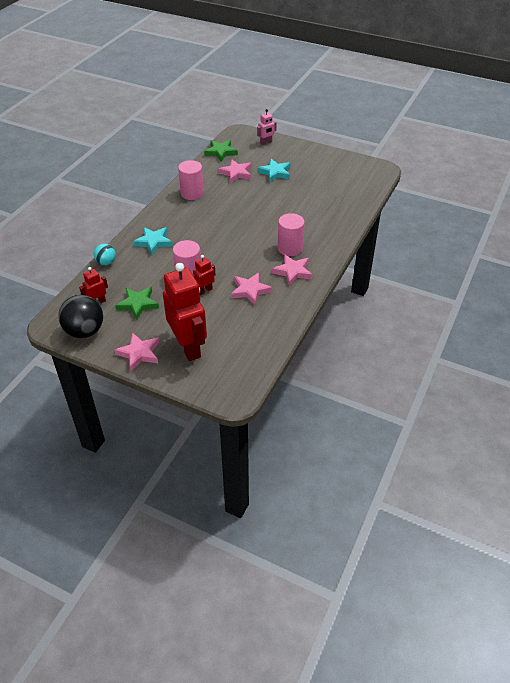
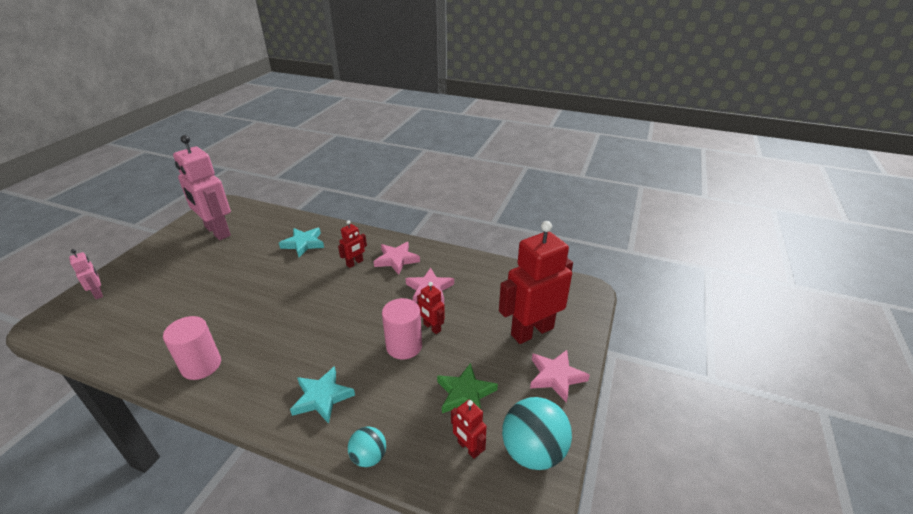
camera: 95 degrees left, 10 degrees down
black ball [58,295,103,338] -> turquoise ball [502,397,572,470]
green star [204,140,238,162] -> none
pink star [218,159,251,183] -> none
turquoise star [258,159,291,183] -> turquoise star moved to [279,228,324,257]
pink cylinder [278,213,305,256] -> red robot [338,220,367,268]
none -> pink robot [173,135,231,240]

